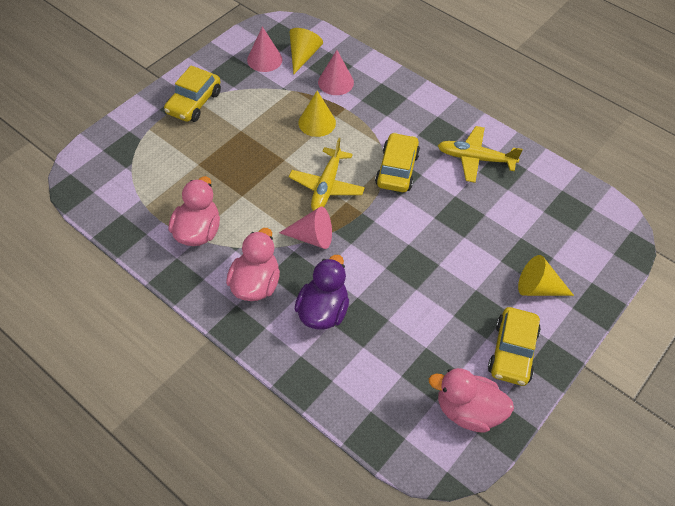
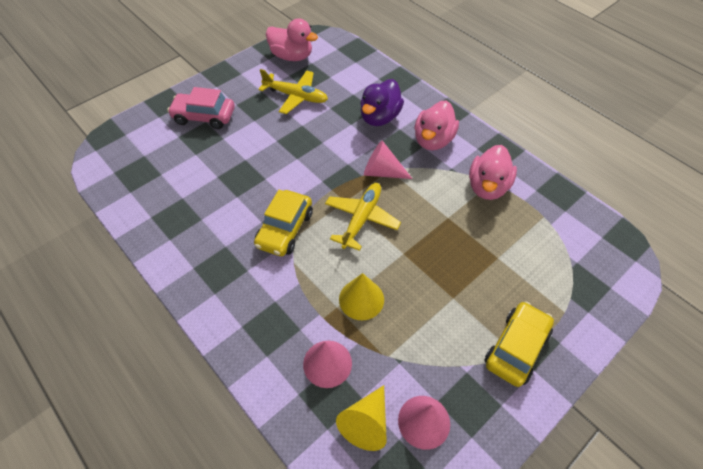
camera: 170 degrees left, 0 degrees up
yellow plane [437,126,523,183] -> yellow plane moved to [258,69,328,114]
yellow car [488,307,541,386] -> none
yellow cone [518,255,574,296] -> pink car [167,87,235,129]

